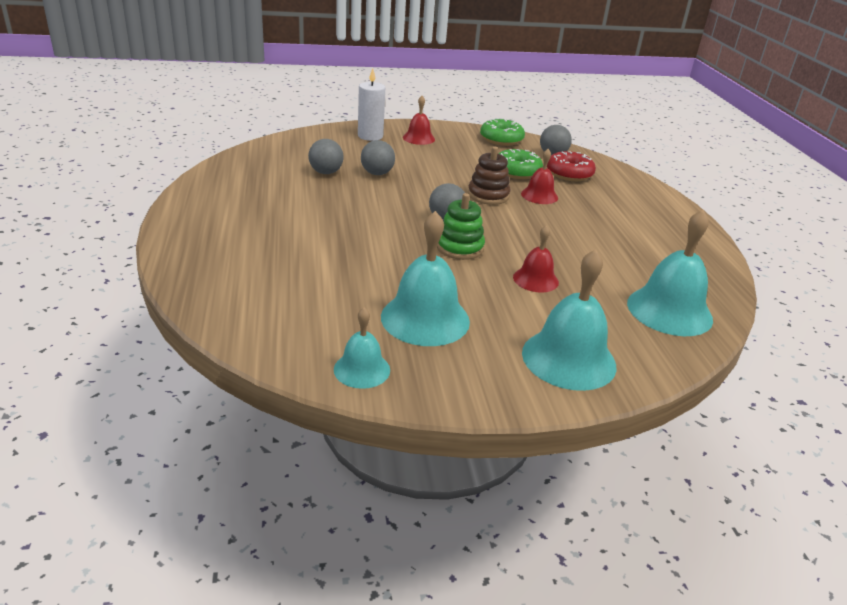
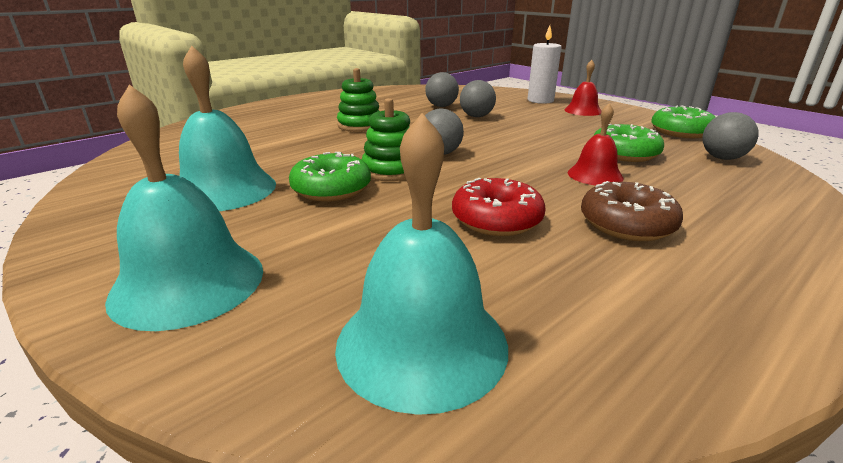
camera: 60 degrees right, 5 degrees down
turquoise bell [334,307,390,389] -> none
brown stacking toy [468,146,510,205] -> none
red bell [513,225,559,292] -> none
red donut [547,151,596,181] -> red donut moved to [452,178,546,236]
none -> green donut [289,152,371,202]
none -> green stacking toy [337,68,379,132]
none -> brown donut [581,181,683,241]

